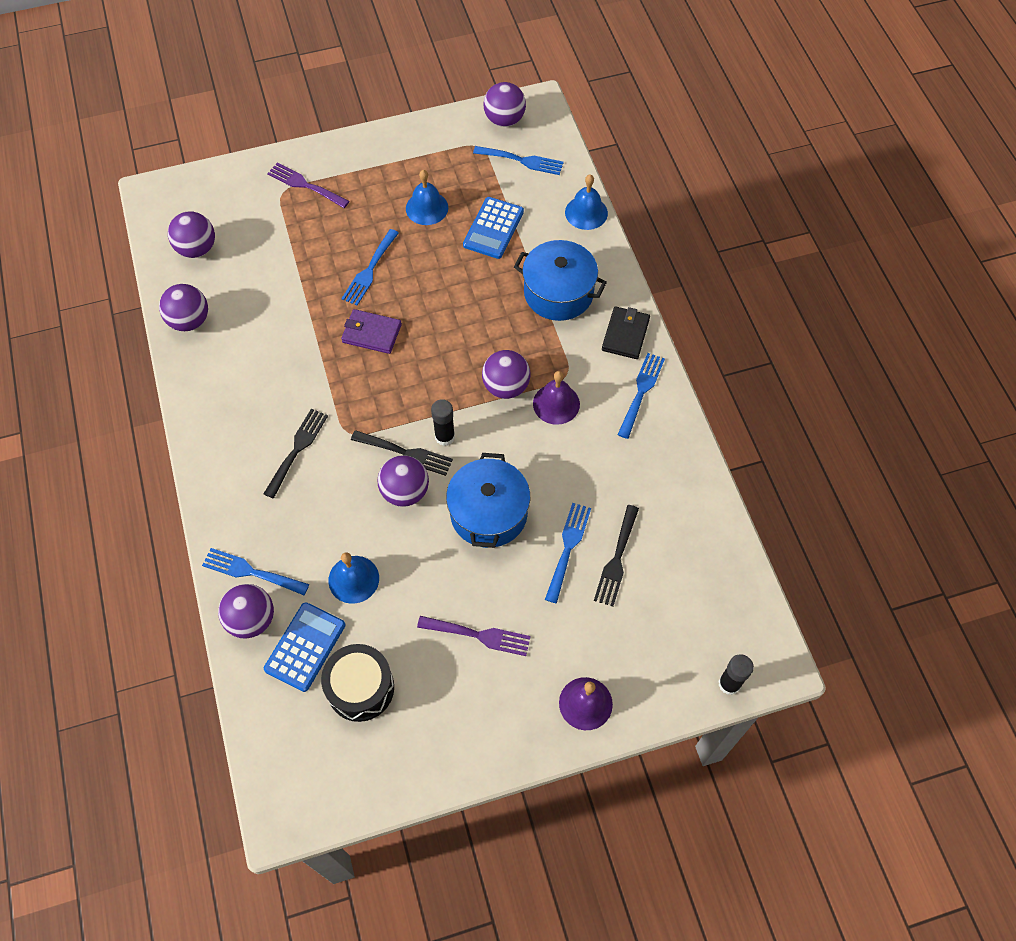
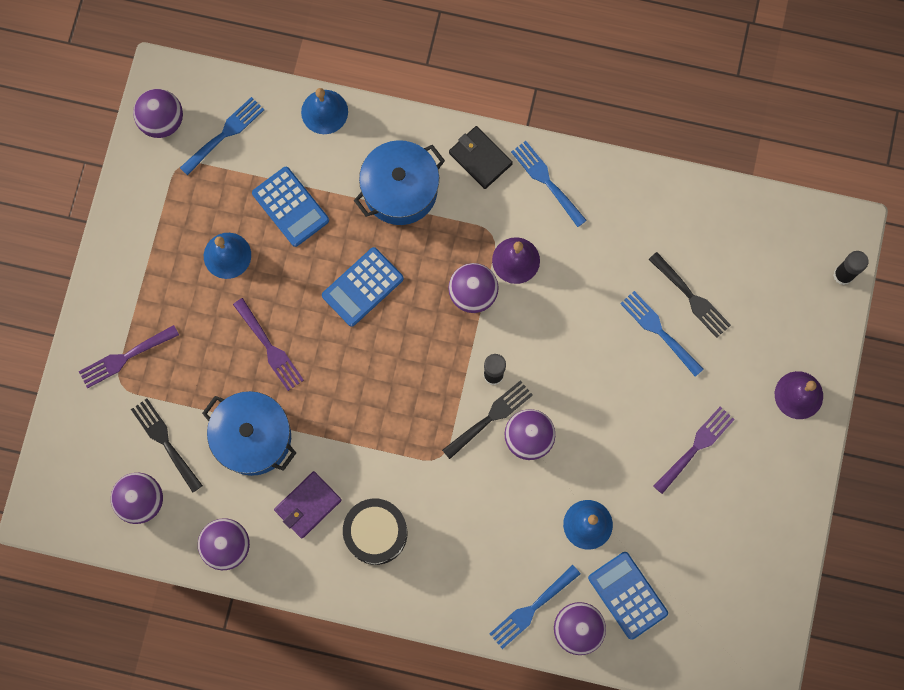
camera: 60 degrees left, 15 degrees up
black fork [264,409,328,498] -> black fork moved to [131,399,203,492]
black drum [321,644,394,722] -> black drum moved to [343,499,407,565]
blue fork [341,229,399,305] -> purple fork [233,298,304,391]
purple wallet [341,309,402,354] -> purple wallet moved to [274,471,342,539]
blue pot [446,453,530,548] -> blue pot moved to [202,391,296,476]
none -> blue calculator [322,247,404,327]

